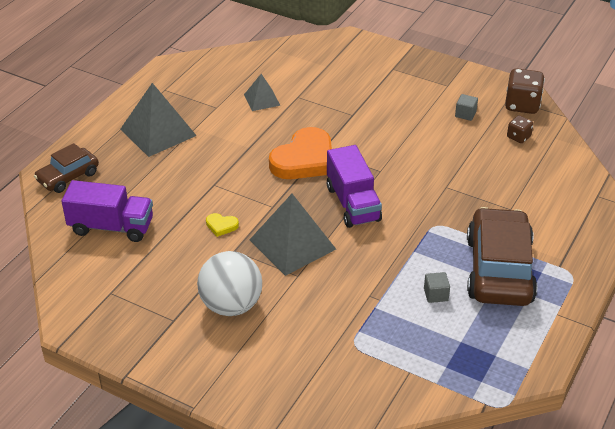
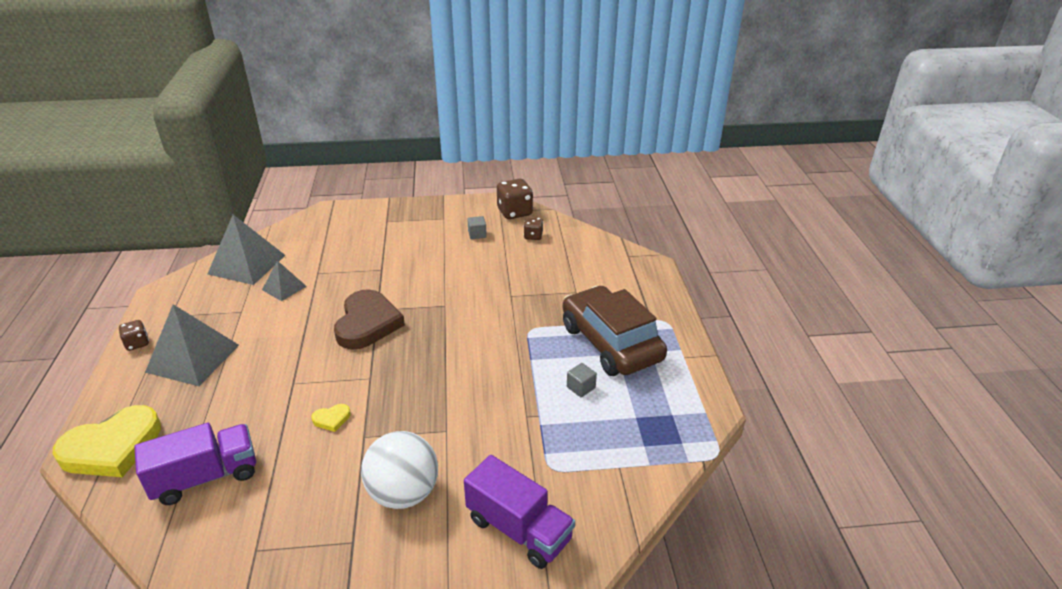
camera: 35 degrees left, 5 degrees down
brown car [34,143,99,193] -> yellow heart [53,405,161,477]
grey pyramid [250,194,336,276] -> grey pyramid moved to [208,215,286,285]
orange heart [269,127,332,179] -> brown heart [334,289,405,350]
purple truck [327,145,382,228] -> purple truck moved to [464,455,575,569]
none -> brown dice [119,320,149,351]

